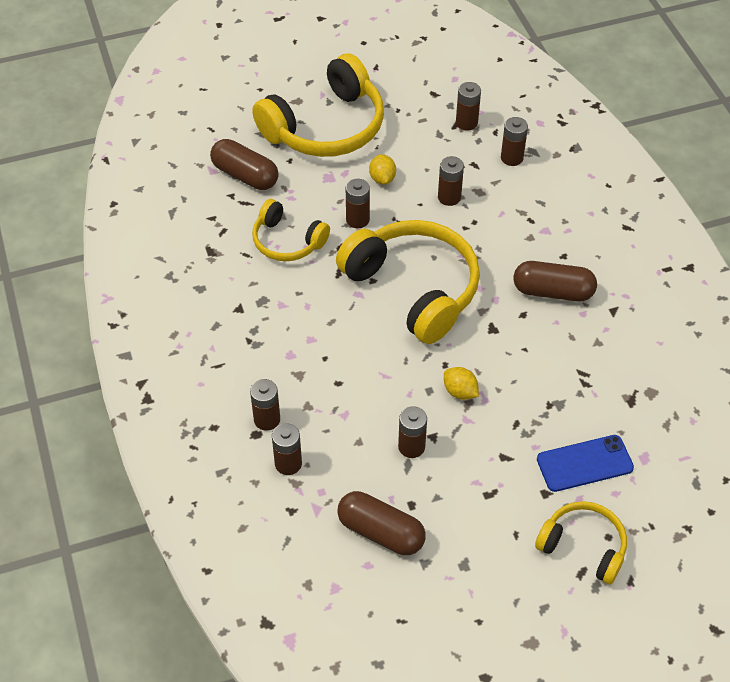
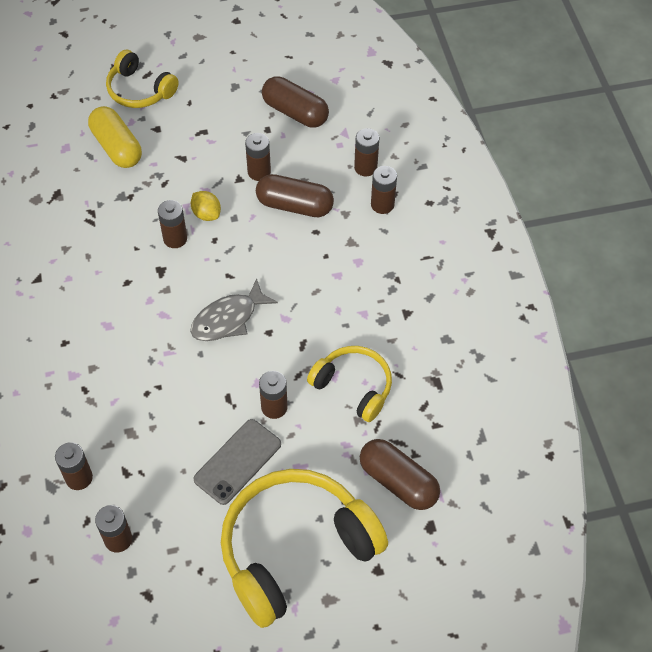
camera: 175 degrees left, 5 degrees up
yellow headphones [336,220,480,344] -> grey fish [190,278,278,341]
yellow lemon [369,154,396,185] -> grey phone [194,419,281,505]
brown battery [438,156,464,206] -> brown battery moved to [158,200,187,248]
brown capsule [514,261,597,301] -> brown capsule moved to [256,174,334,217]
blue phone [537,435,634,492] -> yellow capsule [88,106,142,168]

